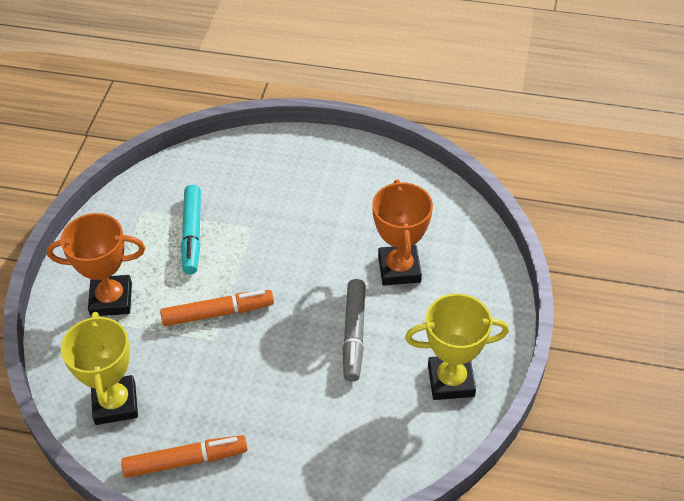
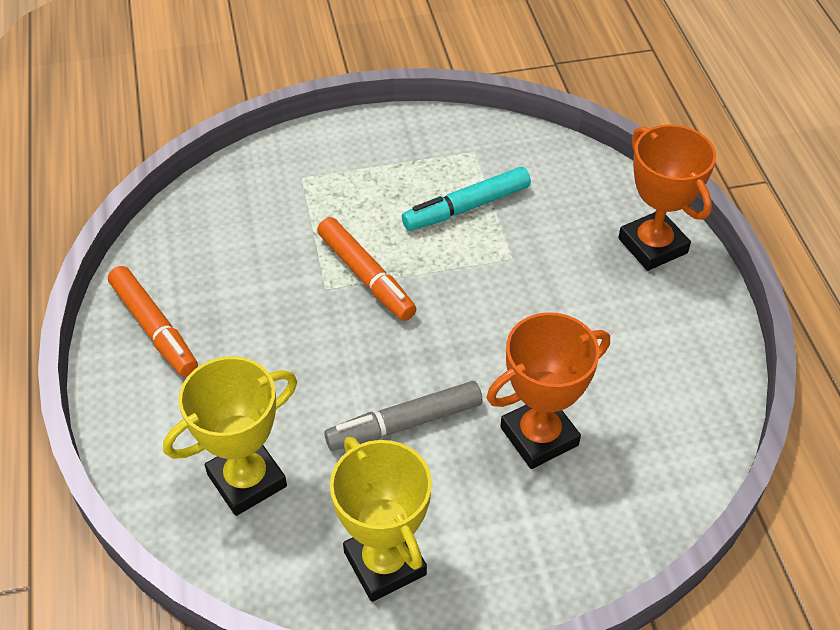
camera: 65 degrees right, 0 degrees up
orange trophy [47,213,145,316] -> orange trophy moved to [618,124,716,271]
yellow trophy [61,312,138,425] -> yellow trophy moved to [163,356,297,516]

